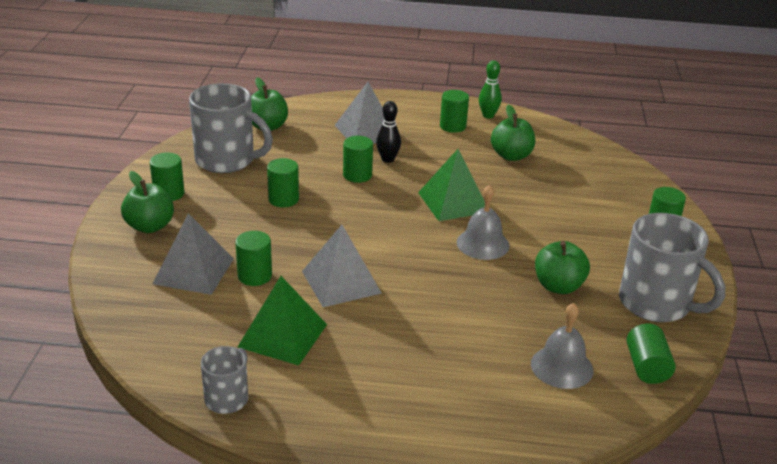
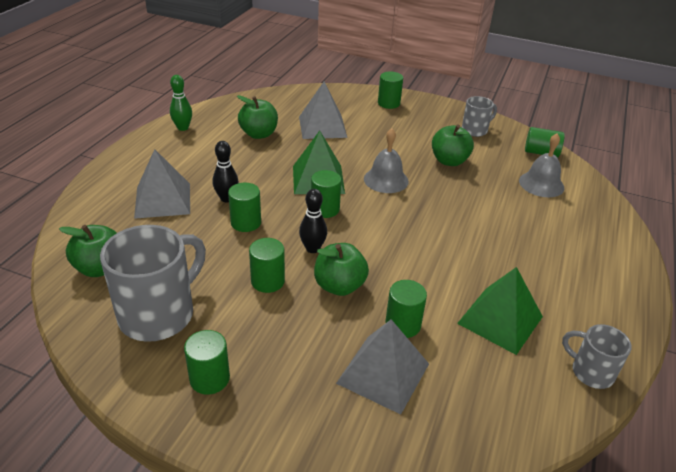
camera: 75 degrees left, 5 degrees up
green apple [121,171,174,233] -> green apple moved to [314,243,369,296]
grey pyramid [302,225,382,307] -> grey pyramid moved to [299,81,348,139]
green cylinder [440,90,469,133] -> green cylinder moved to [311,170,341,218]
grey mug [619,213,725,322] -> grey mug [462,96,497,137], size x0.53
none -> black bowling pin [299,189,327,253]

